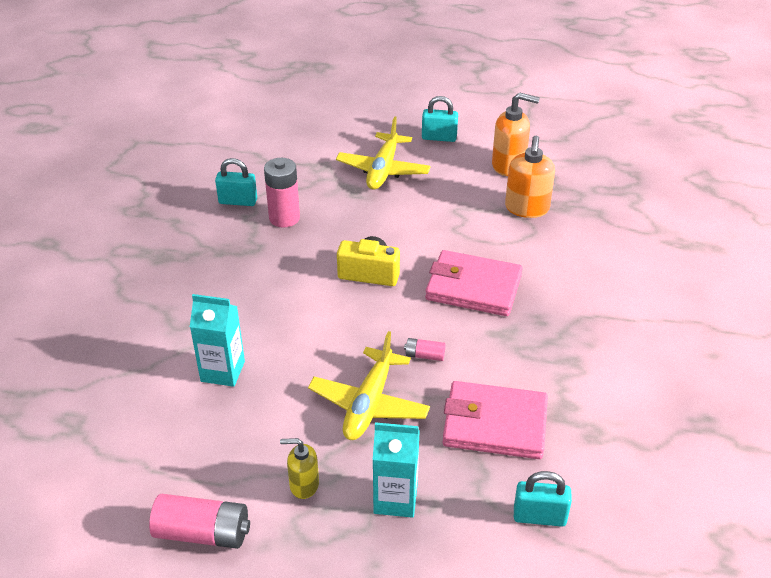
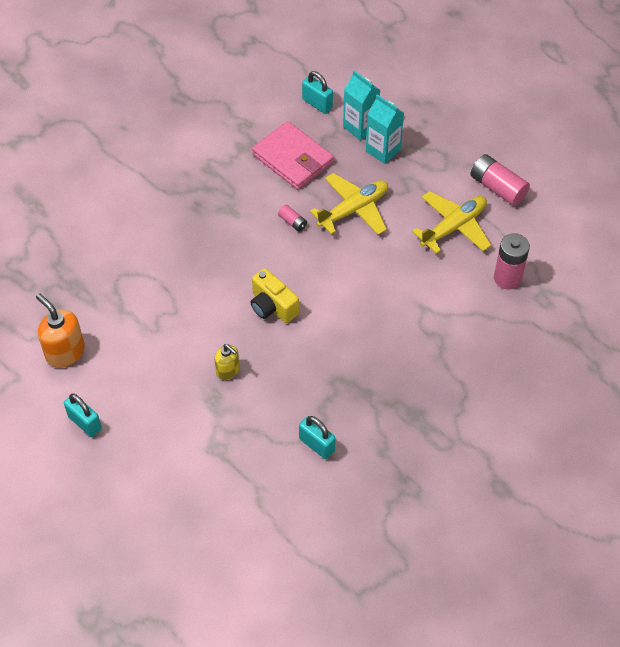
camera: 145 degrees left, 15 degrees up
turquoise carton [190,294,245,387] -> turquoise carton moved to [343,70,381,140]
pink battery [264,158,300,227] -> pink battery moved to [494,233,530,289]
yellow soap dispenser [280,438,319,499] -> yellow soap dispenser moved to [215,344,239,380]
yellow plane [336,117,431,190] -> yellow plane moved to [412,191,491,254]
pink wallet [425,250,523,316] -> none
orange soap dispenser [505,136,555,218] -> none

